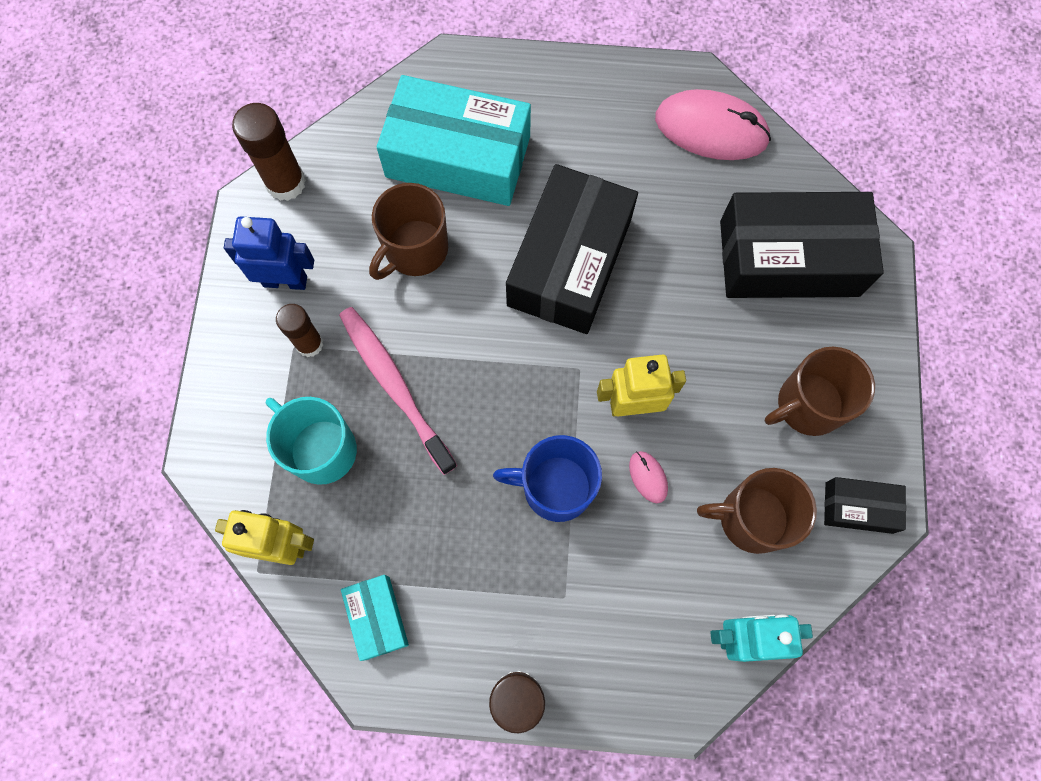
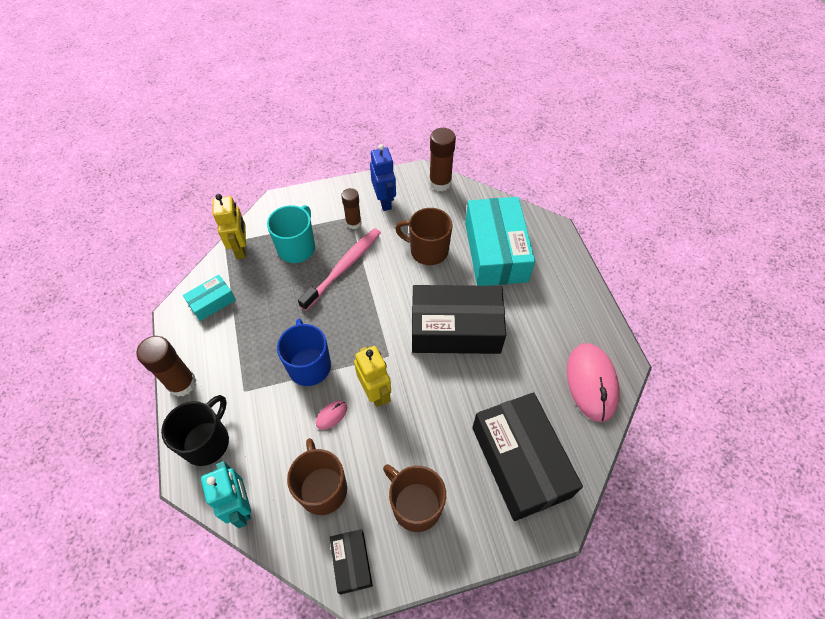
camera: 70 degrees right, 15 degrees down
none -> black mug [161,395,229,466]

